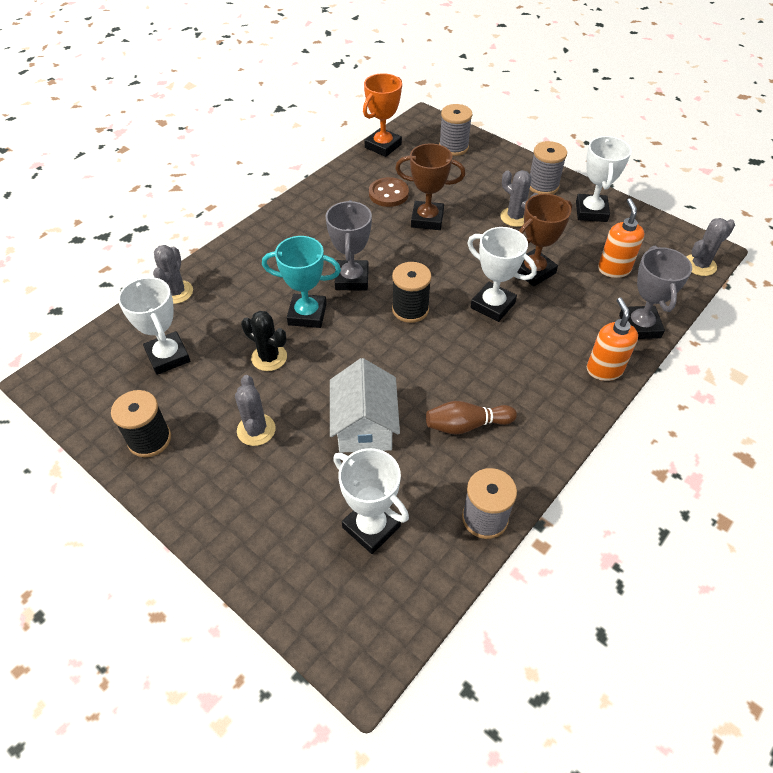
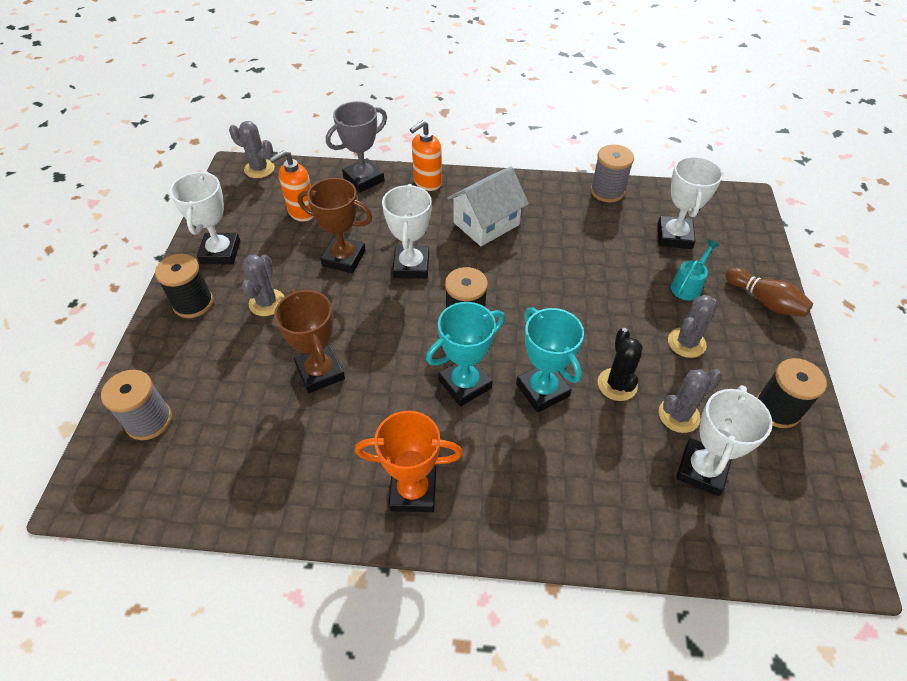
camera: 125 degrees left, 0 degrees up
grey cactus [153,245,193,304] -> grey cactus moved to [659,369,722,433]
grey trophy [326,200,372,290] -> turquoise trophy [426,302,505,406]
white house [330,358,400,453] -> white house moved to [447,166,529,246]
orange trophy [363,73,402,157] -> orange trophy moved to [355,411,463,512]
brown button [369,177,409,207] -> none
brown bowling pin [426,401,517,435] -> brown bowling pin moved to [725,267,813,317]
grey spool [530,141,567,194] -> black spool [155,254,213,318]
white trophy [576,136,631,222] -> white trophy turned 60 degrees counterclockwise [170,171,240,264]
none -> turquoise watering can [671,239,719,301]

